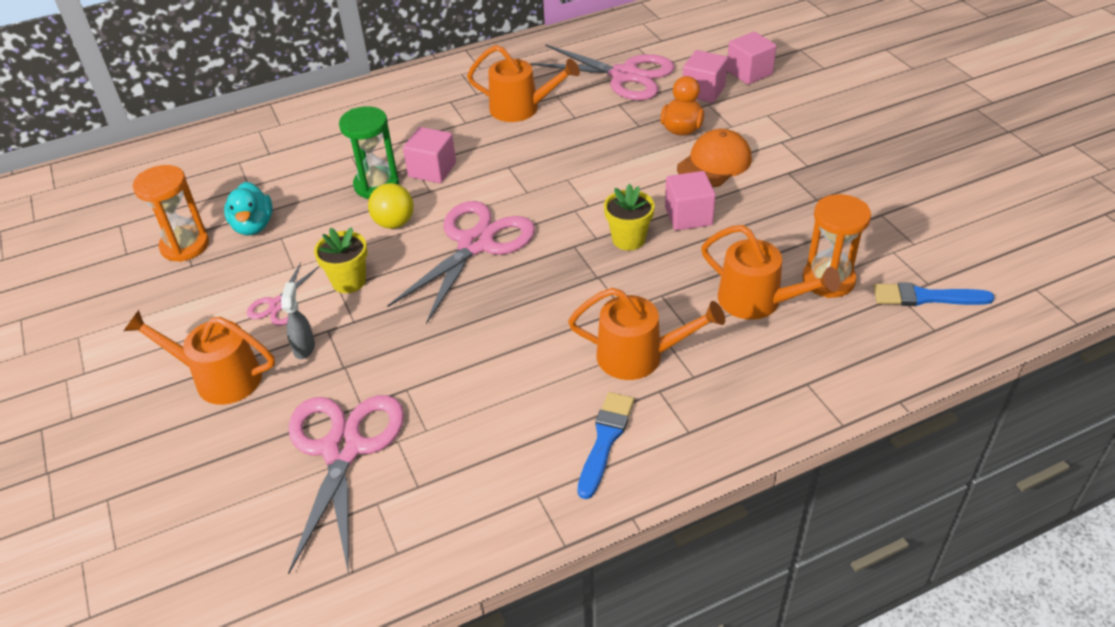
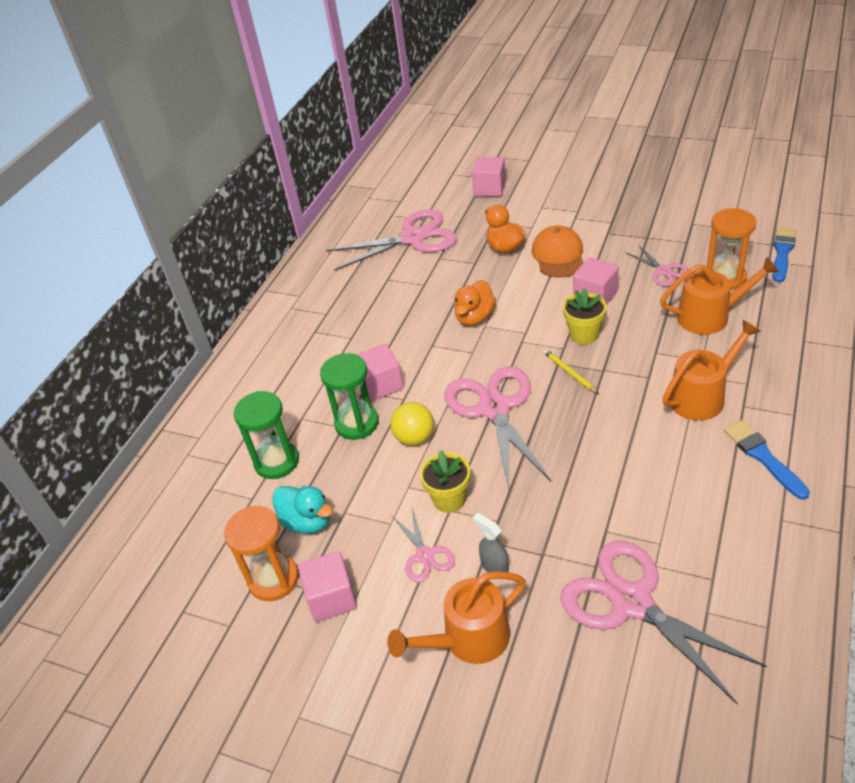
camera: 40 degrees left, 0 degrees up
orange watering can [467,45,580,122] -> none
pink cube [683,50,728,103] -> pink cube moved to [298,551,357,622]
blue brush [873,282,995,306] -> blue brush turned 150 degrees clockwise [773,226,796,282]
none -> green hourglass [234,391,299,479]
none -> orange duck [454,280,496,326]
none -> yellow pencil [543,349,599,394]
none -> pink scissors [625,245,688,286]

